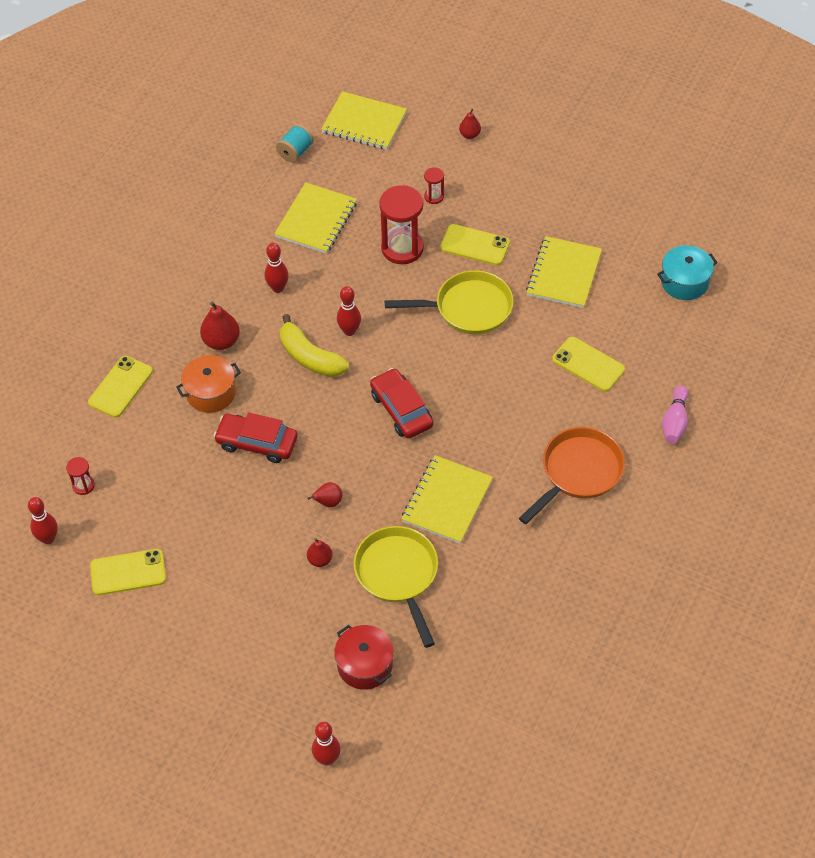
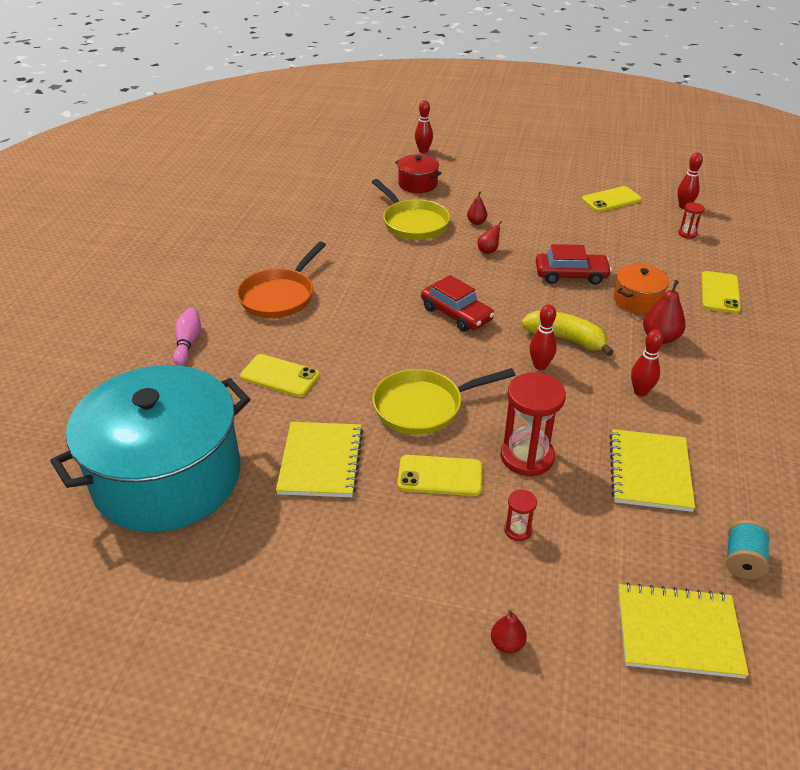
camera: 165 degrees right, 15 degrees down
yellow notebook [401,455,493,544] -> none
turquoise pot [657,245,718,300] -> turquoise pot [50,365,250,532], size x2.39

